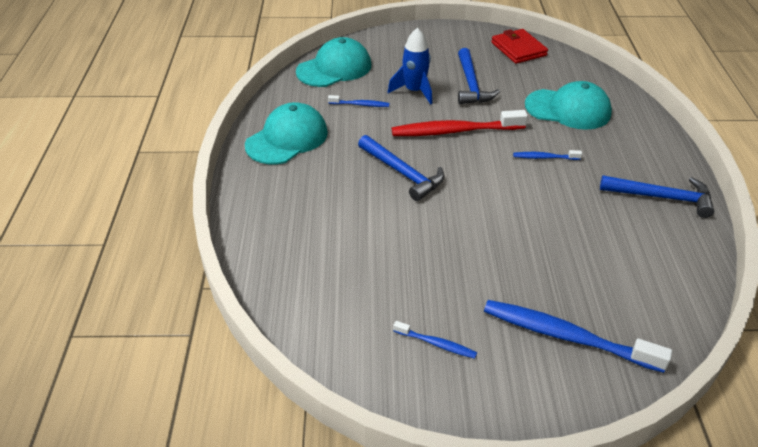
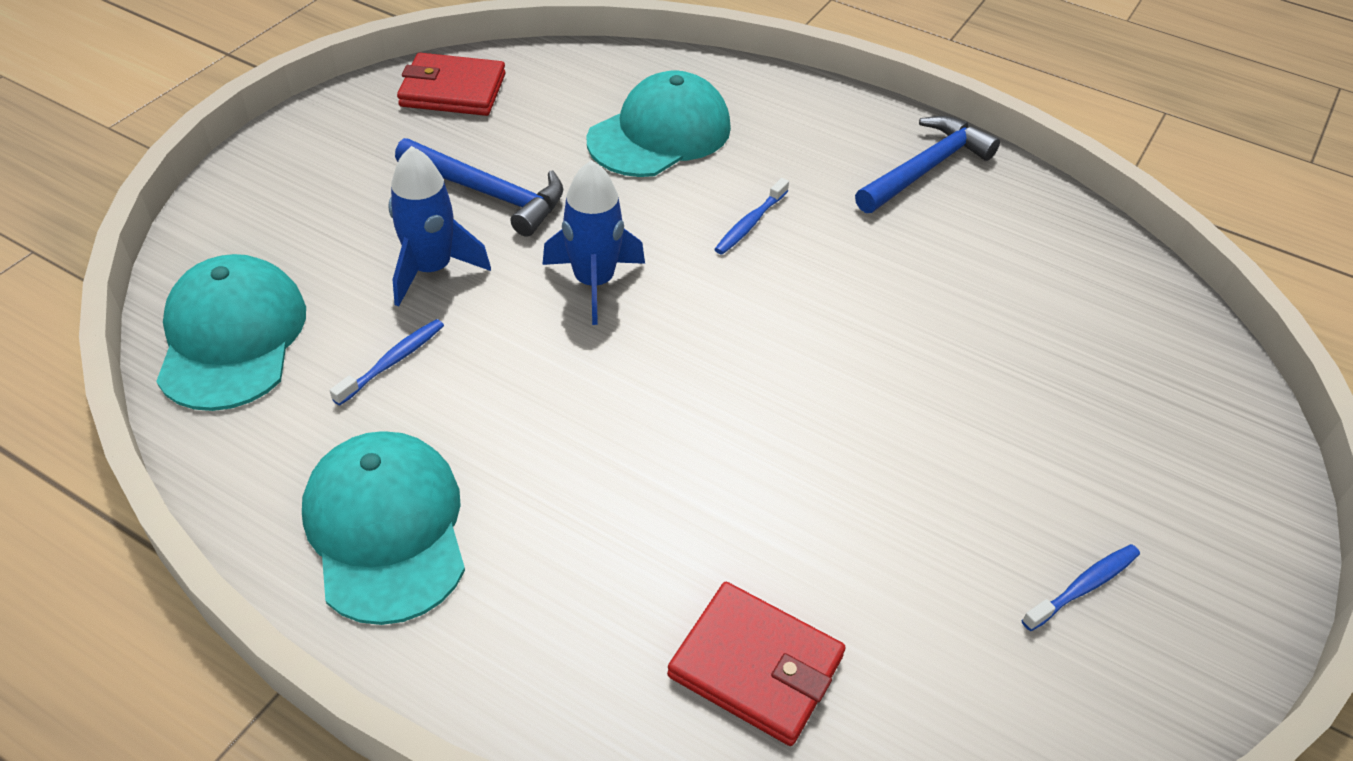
camera: 60 degrees left, 5 degrees up
blue hammer [358,135,444,201] -> none
red toothbrush [392,110,528,136] -> blue rocket [542,160,645,325]
blue toothbrush [484,300,672,373] -> none
none -> red wallet [667,582,846,746]

